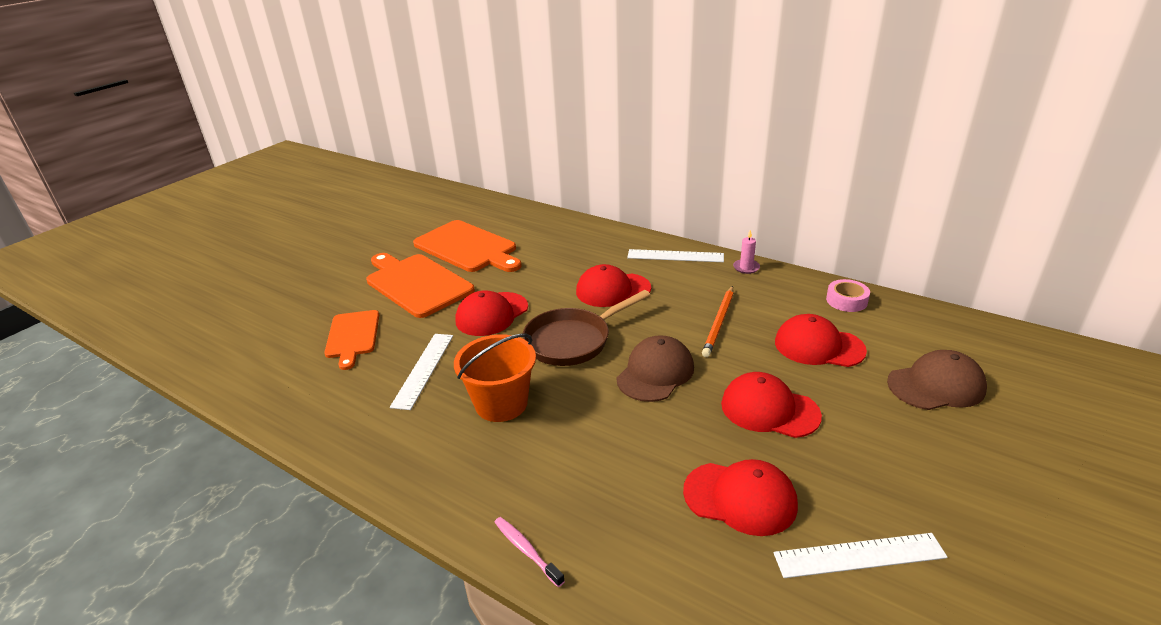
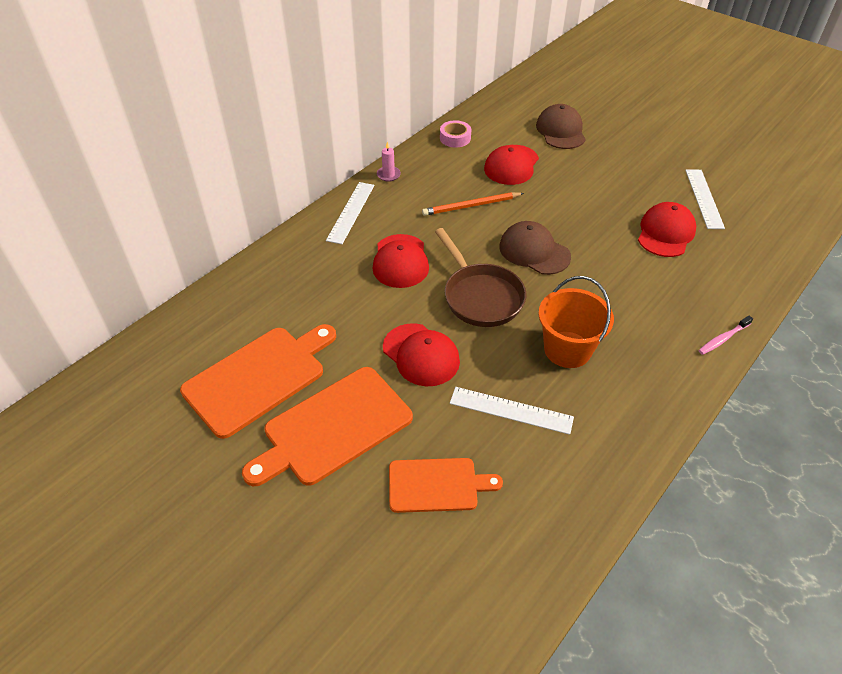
camera: 85 degrees left, 15 degrees up
orange pencil [702,286,733,357] -> orange pencil turned 135 degrees clockwise [422,192,524,216]
red cap [721,372,822,438] -> none

